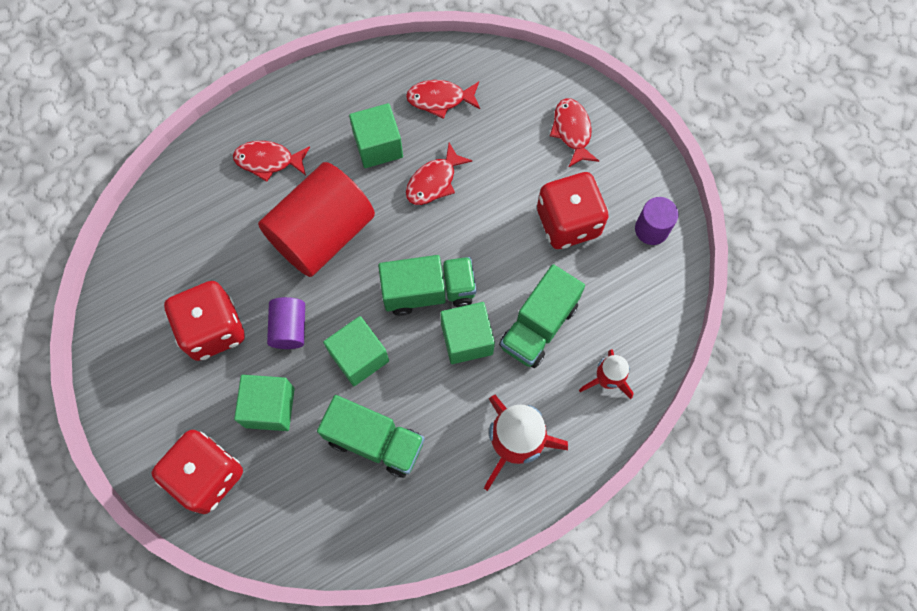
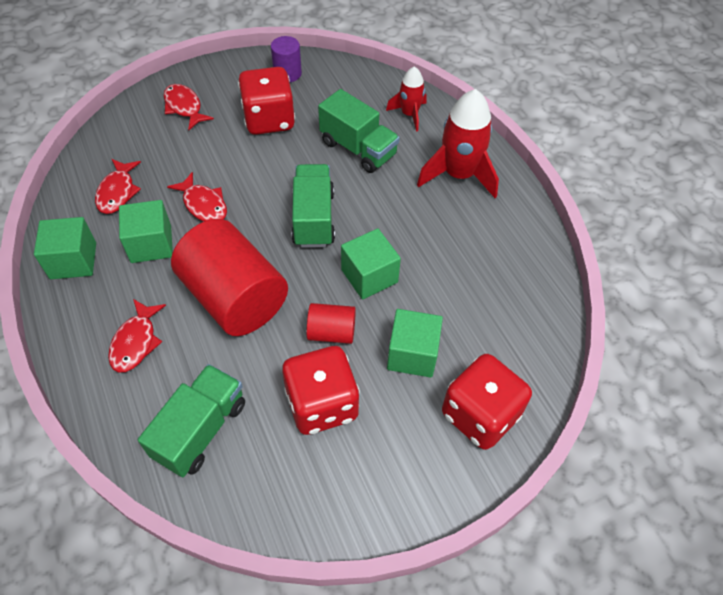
camera: 85 degrees left, 15 degrees down
purple cylinder [267,297,305,349] -> red cylinder [307,303,356,344]
green truck [317,395,425,478] -> green truck moved to [138,364,245,477]
green cube [440,302,495,364] -> green cube moved to [34,217,96,279]
red fish [550,98,599,168] -> red fish turned 60 degrees clockwise [164,84,214,130]

